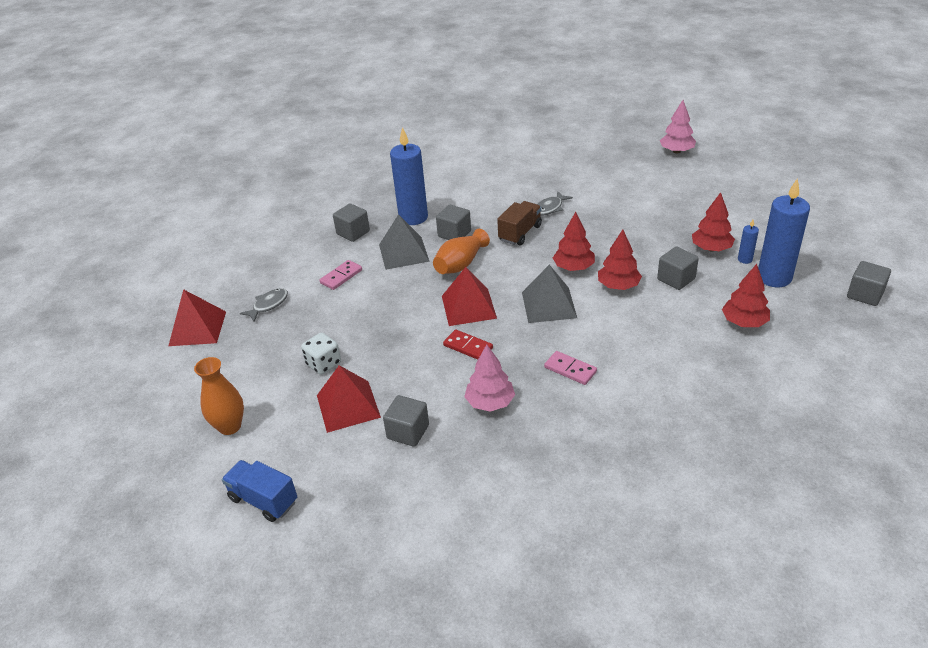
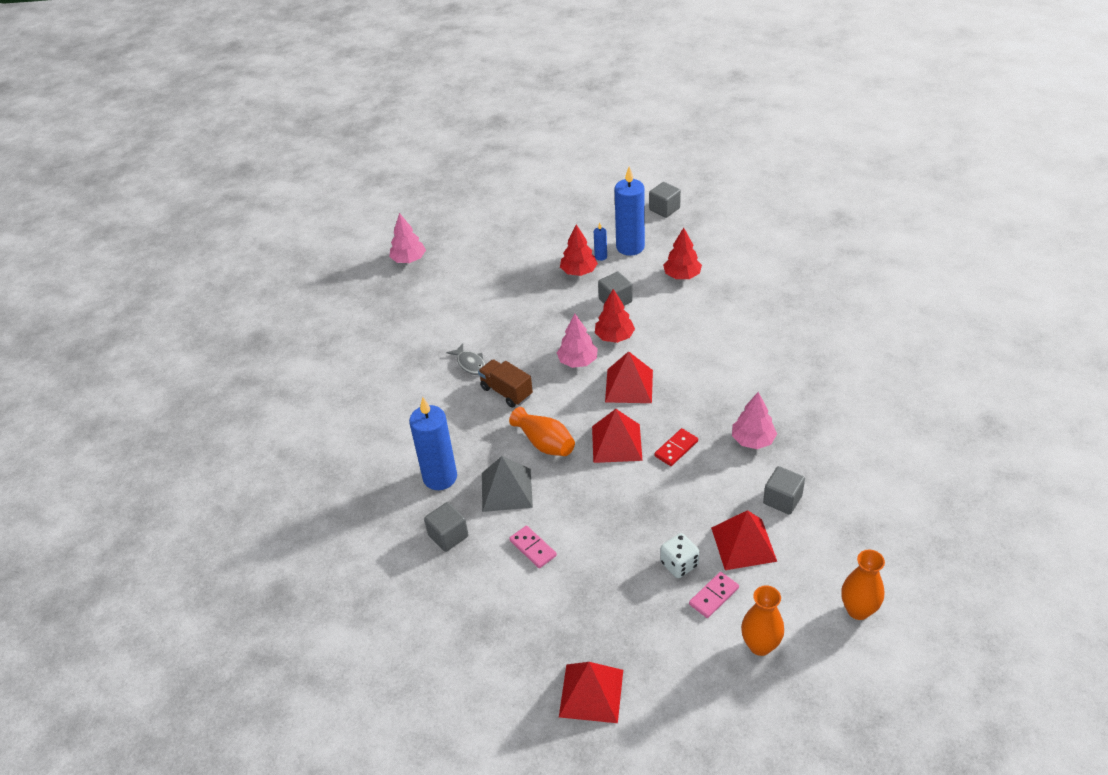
camera: 80 degrees left, 5 degrees up
blue truck [222,460,297,522] -> orange vase [841,549,885,620]
grey fish [240,288,288,322] -> none
grey cube [436,205,471,240] -> none
grey pyramid [522,265,577,323] -> red pyramid [605,351,653,403]
pink domino [544,351,597,385] -> pink domino moved to [689,572,739,618]
red tree [553,212,595,271] -> pink tree [557,314,598,368]

